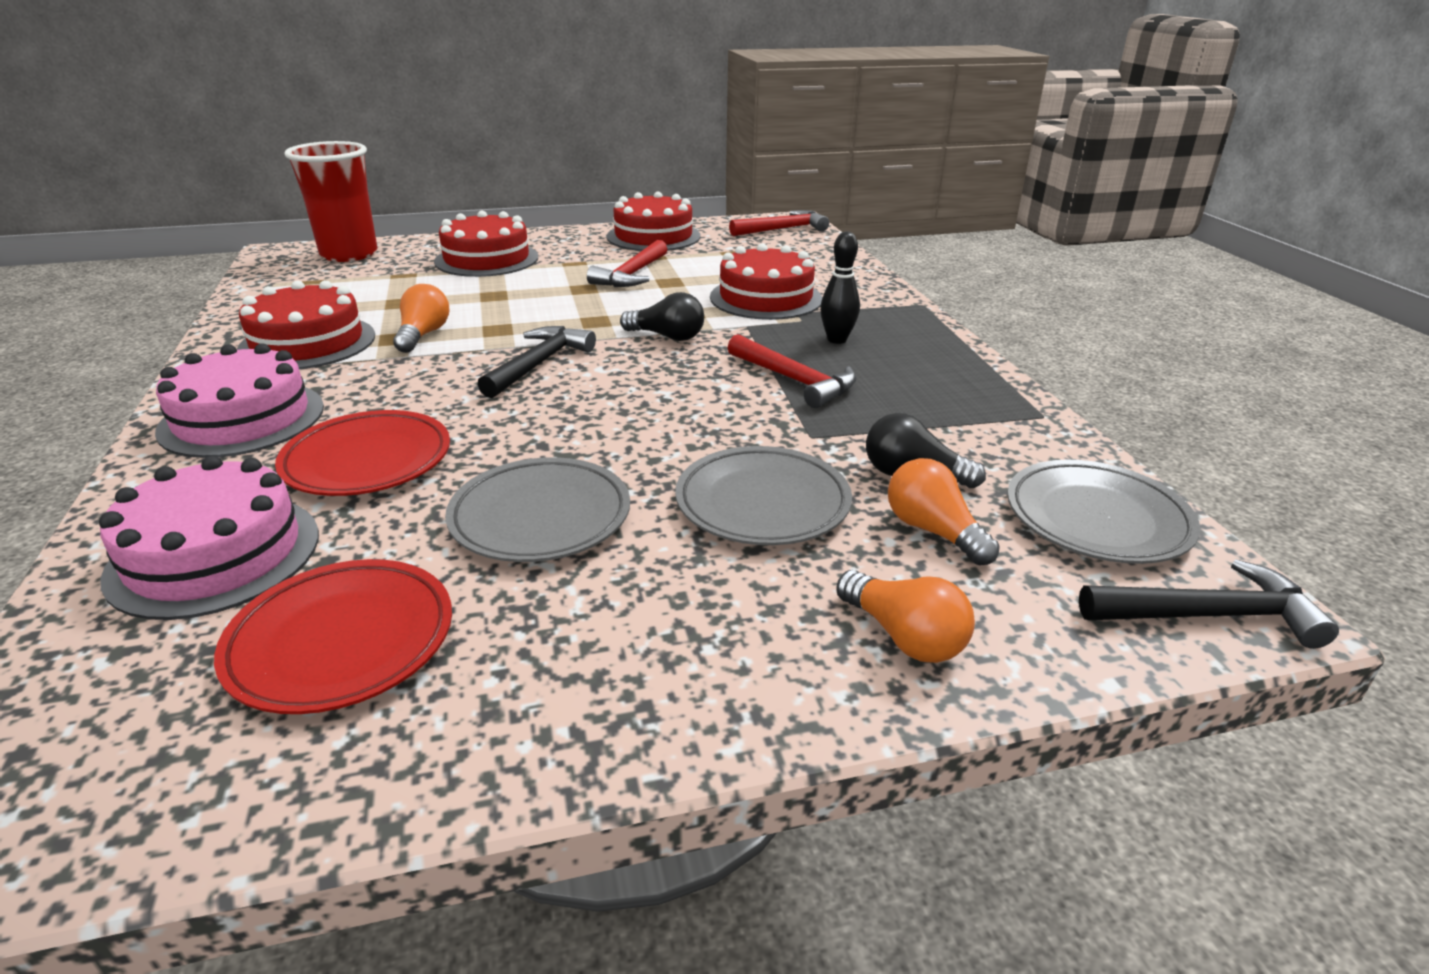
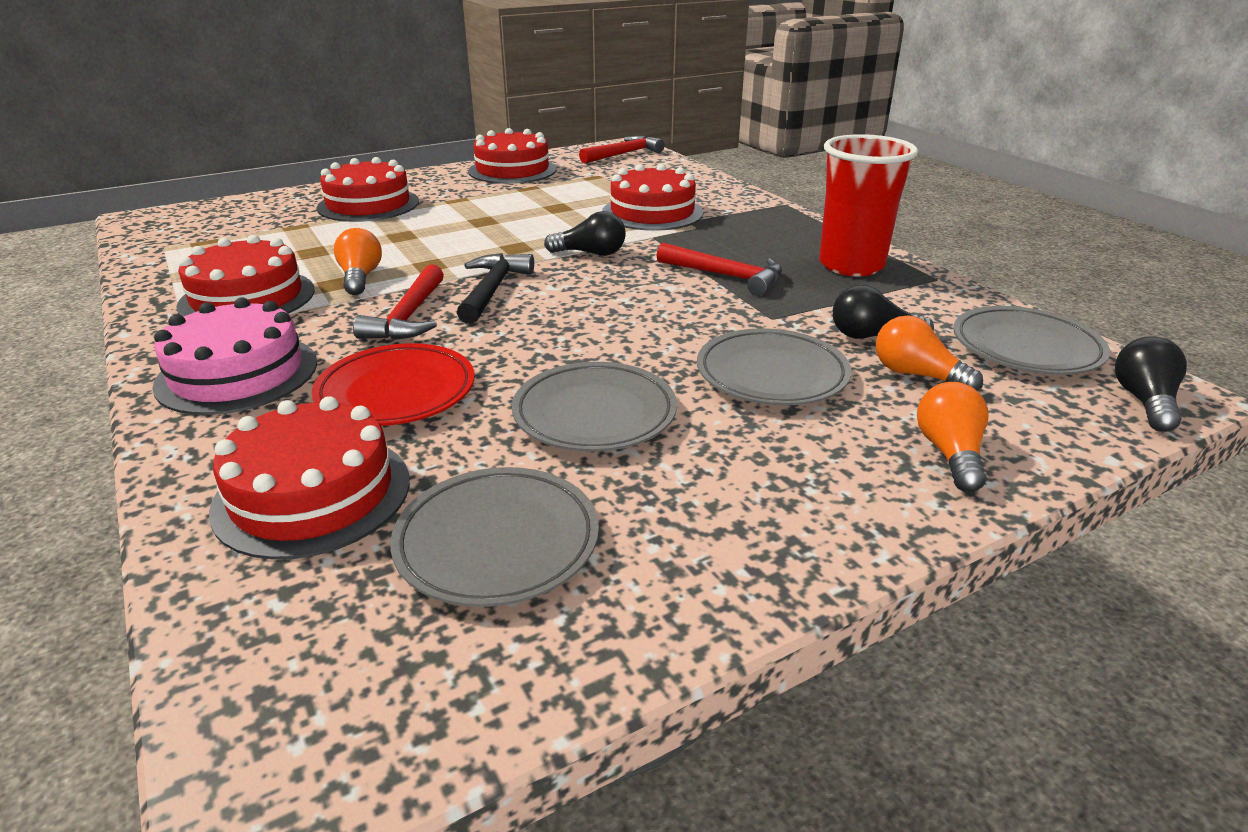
camera: 15 degrees left, 0 degrees up
pink cake [99,456,319,620] -> red cake [209,396,410,560]
red plate [214,559,452,714] -> grey plate [390,467,599,607]
red cup [284,141,377,262] -> red cup moved to [819,134,918,276]
red hammer [587,240,667,287] -> red hammer moved to [353,265,444,340]
black bowling pin [820,232,860,344] -> none
orange light bulb [836,570,975,663] -> orange light bulb turned 120 degrees counterclockwise [917,382,988,492]
black hammer [1079,559,1339,649] -> black light bulb [1115,336,1187,432]

